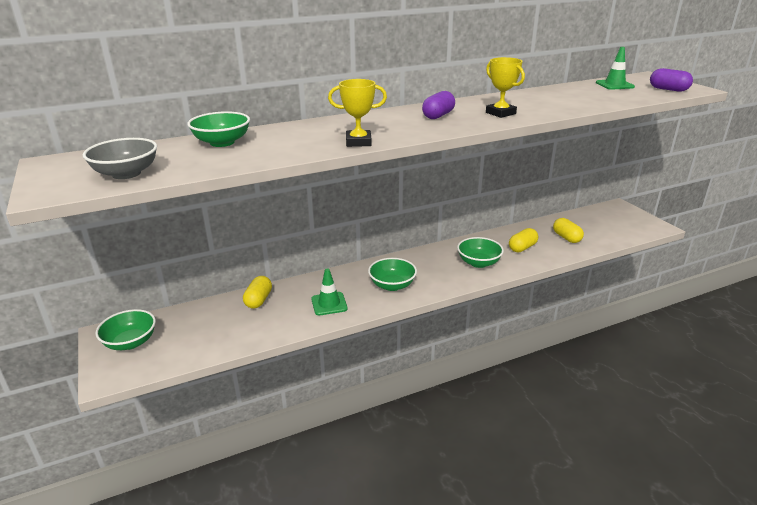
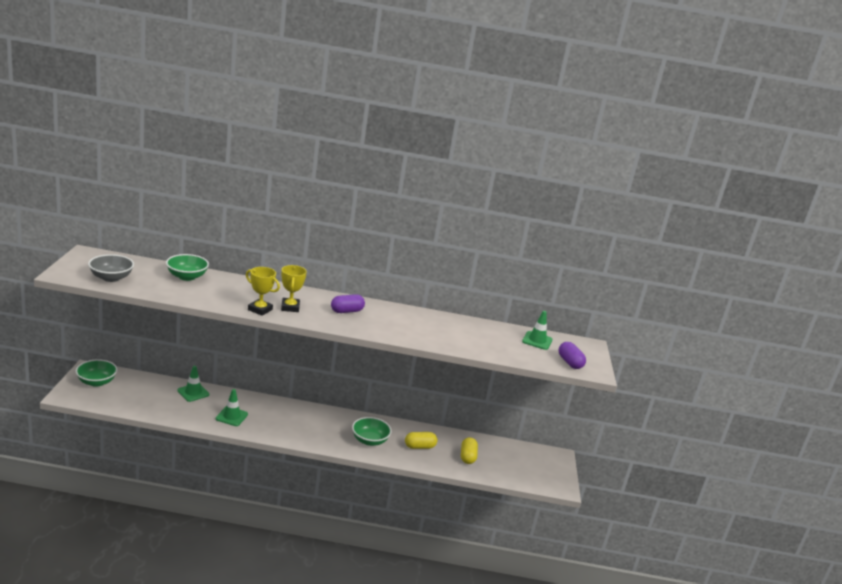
camera: 25 degrees right, 5 degrees down
yellow capsule [243,276,272,309] -> green traffic cone [177,366,209,402]
green bowl [368,258,417,291] -> none
yellow trophy [486,57,525,118] -> yellow trophy moved to [281,265,307,312]

